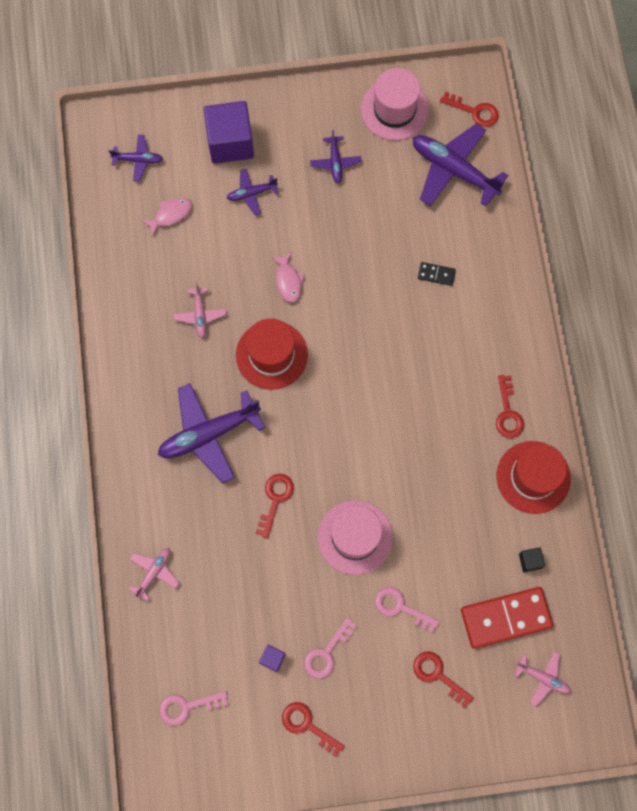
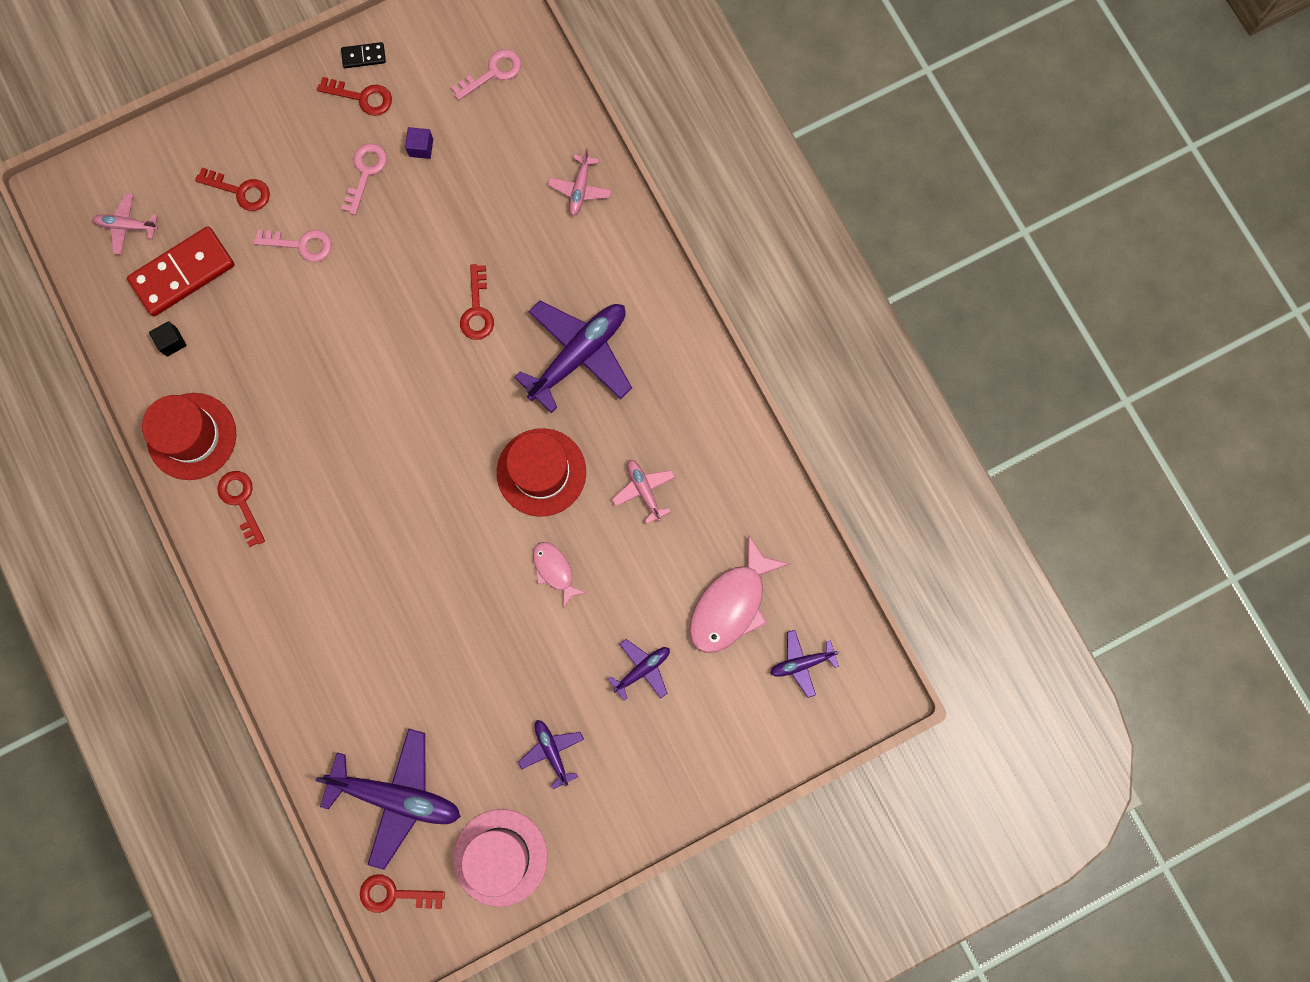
camera: 160 degrees right, 5 degrees up
pink fish [141,198,192,237] -> pink fish [689,535,789,653], size x1.80
purple cube [204,101,254,164] -> none
pink hat [318,500,393,575] -> none
black domino [418,262,456,286] -> black domino moved to [341,42,386,68]

